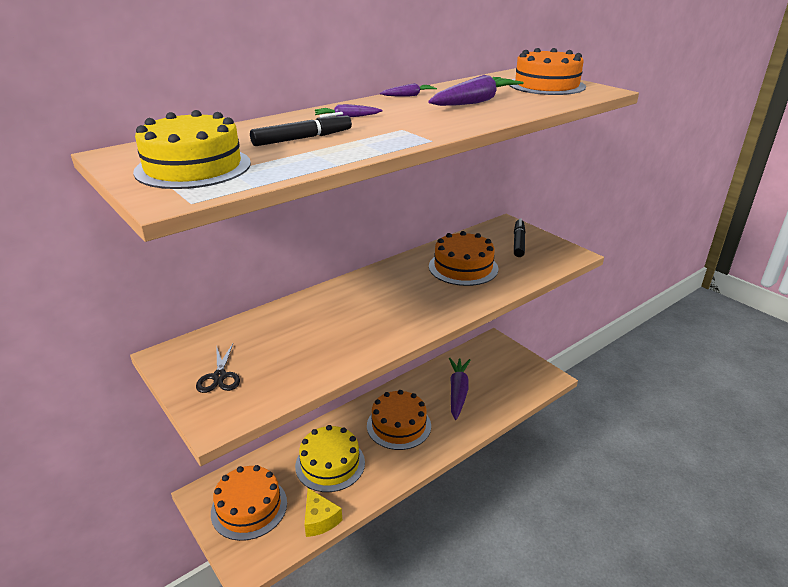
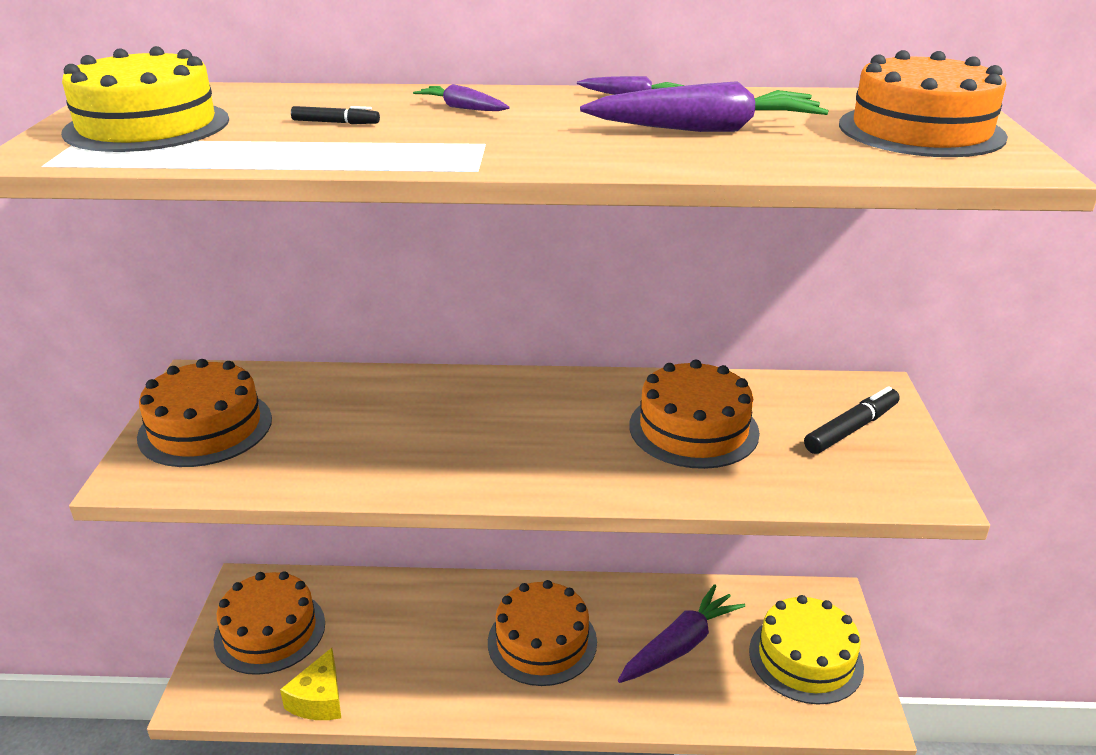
camera: 40 degrees right, 0 degrees up
black scissors [196,344,240,393] -> orange cake [137,359,272,467]
black marker [250,112,352,146] -> black marker [291,106,380,124], size x0.55
yellow cake [295,425,365,492] -> yellow cake moved to [749,595,864,704]

